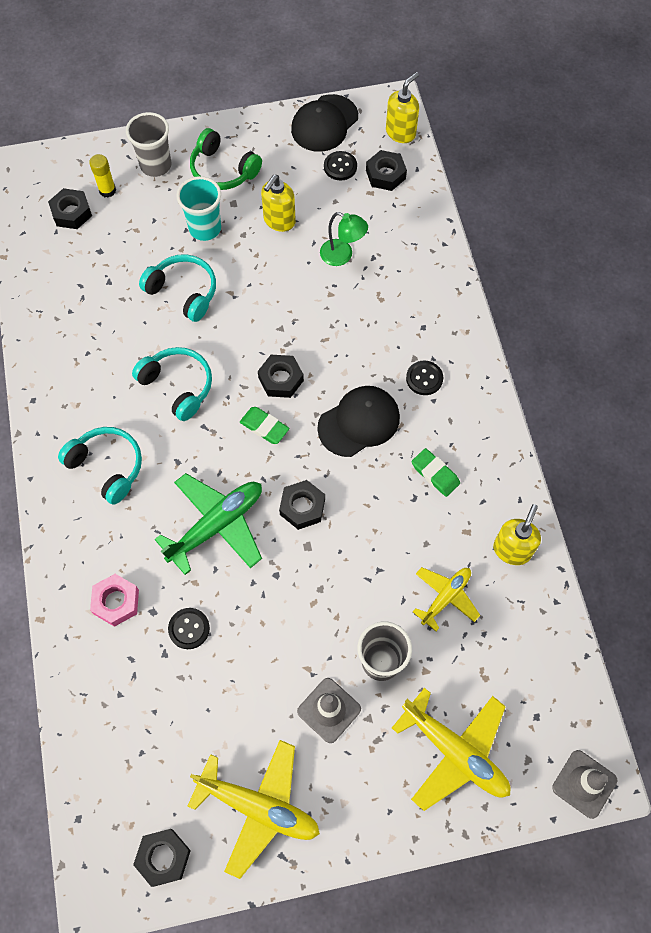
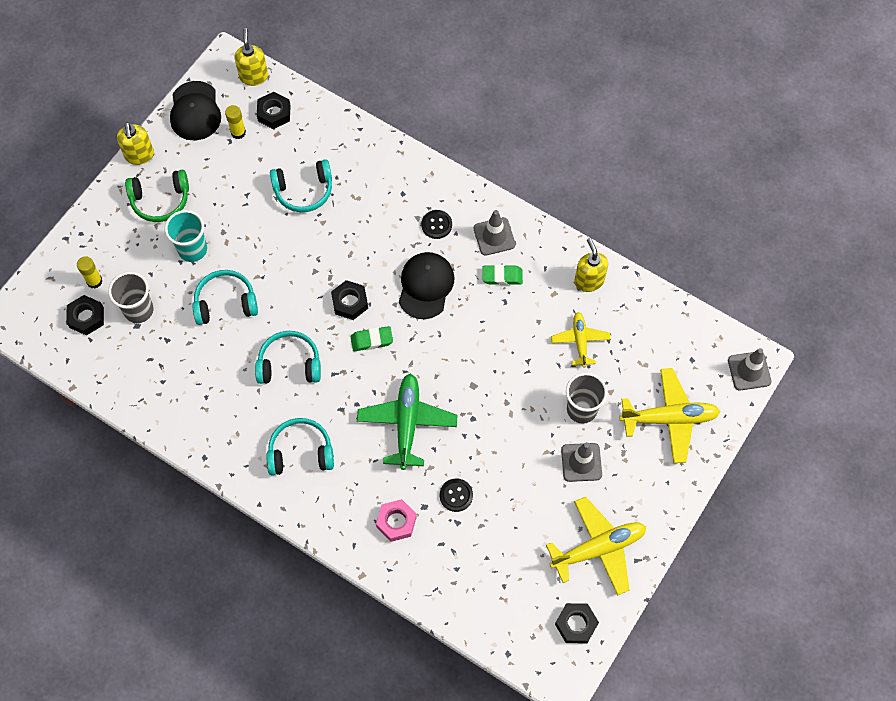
camera: 45 degrees left, 0 degrees up
grey cup [126,112,172,177] -> grey cup moved to [108,271,154,323]
yellow soap dispenser [261,175,296,232] -> yellow soap dispenser moved to [117,122,154,165]
black nut [279,480,325,530] -> none
green lamp [320,212,368,266] -> turquoise headphones [270,159,332,212]
black button [324,151,357,181] -> yellow glue stick [225,105,246,139]
none -> grey traffic cone [474,210,516,255]

